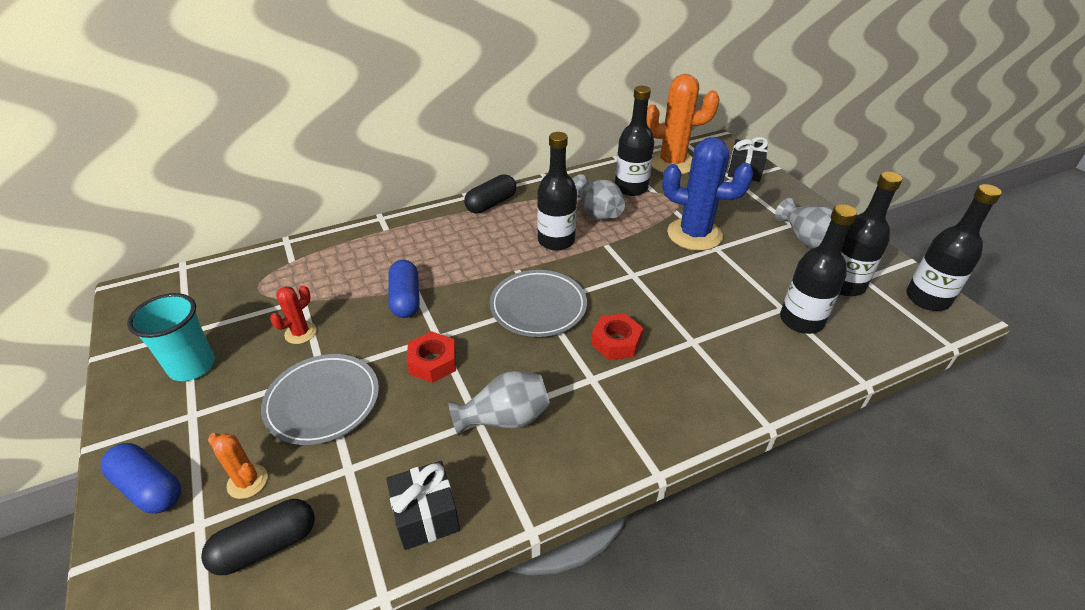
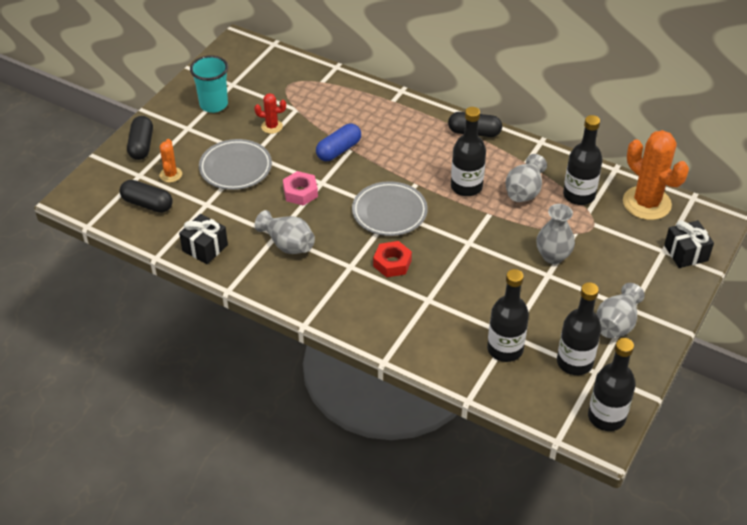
camera: 55 degrees right, 5 degrees up
blue capsule [101,443,181,514] -> black capsule [127,116,153,160]
red nut [407,331,456,383] -> pink nut [283,171,318,206]
blue cactus [662,137,754,251] -> grey vase [536,204,575,264]

